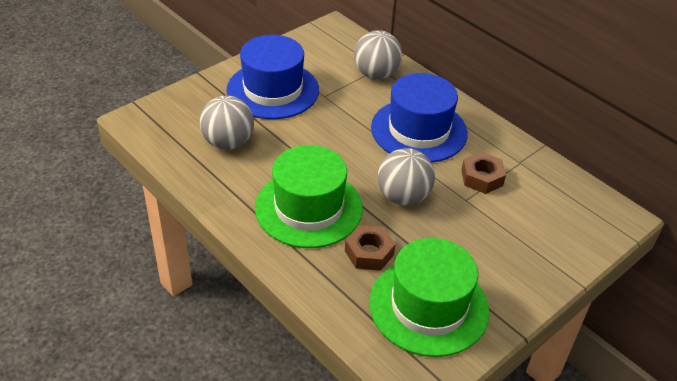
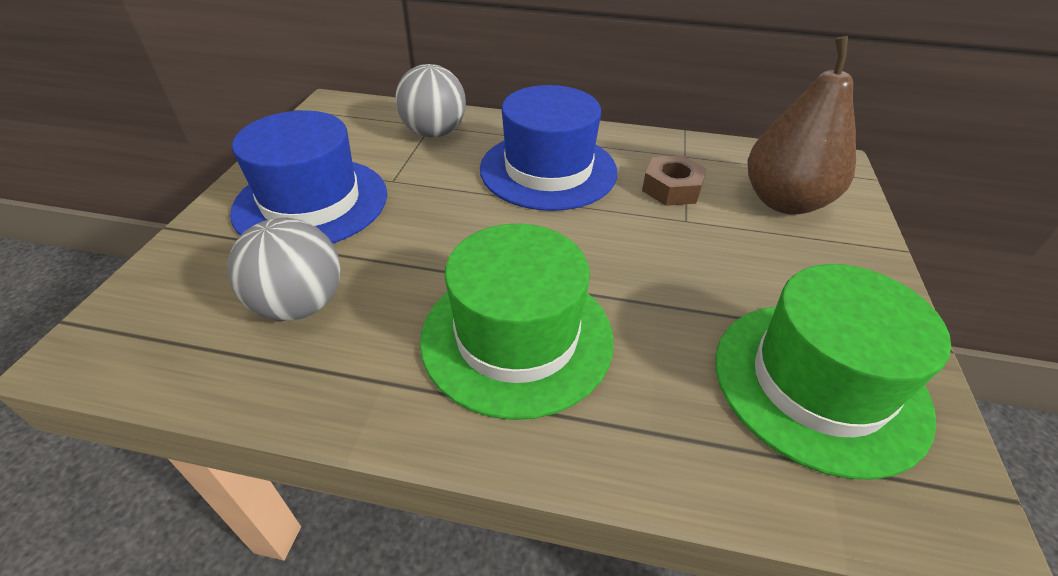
camera: 35 degrees left, 0 degrees up
brown nut [345,225,395,271] -> none
grey ball [378,148,435,205] -> none
none -> brown pear [747,36,856,215]

